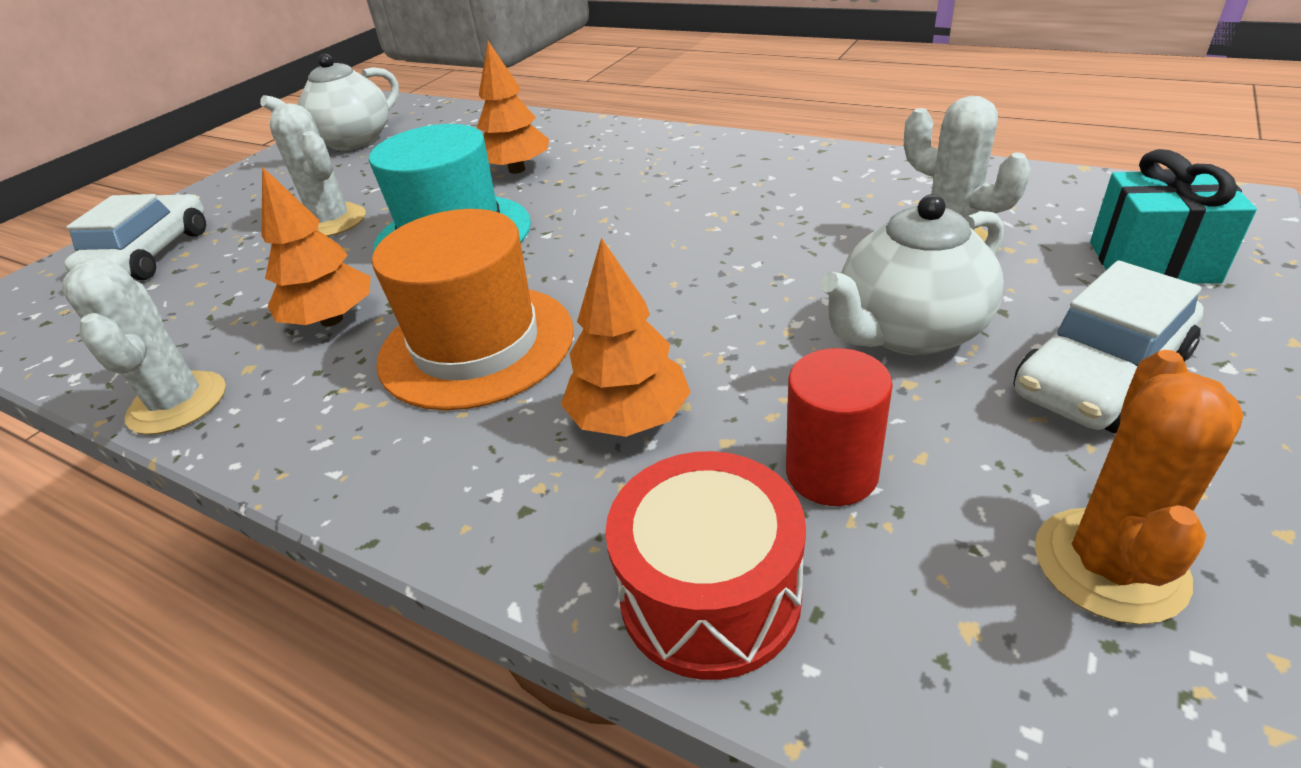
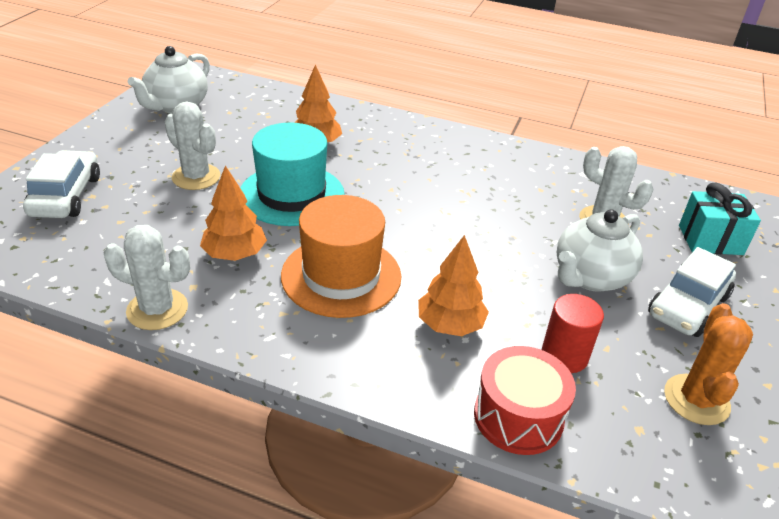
camera: 15 degrees left, 0 degrees up
white cactus [62,259,226,435] -> white cactus turned 45 degrees counterclockwise [104,225,190,330]

